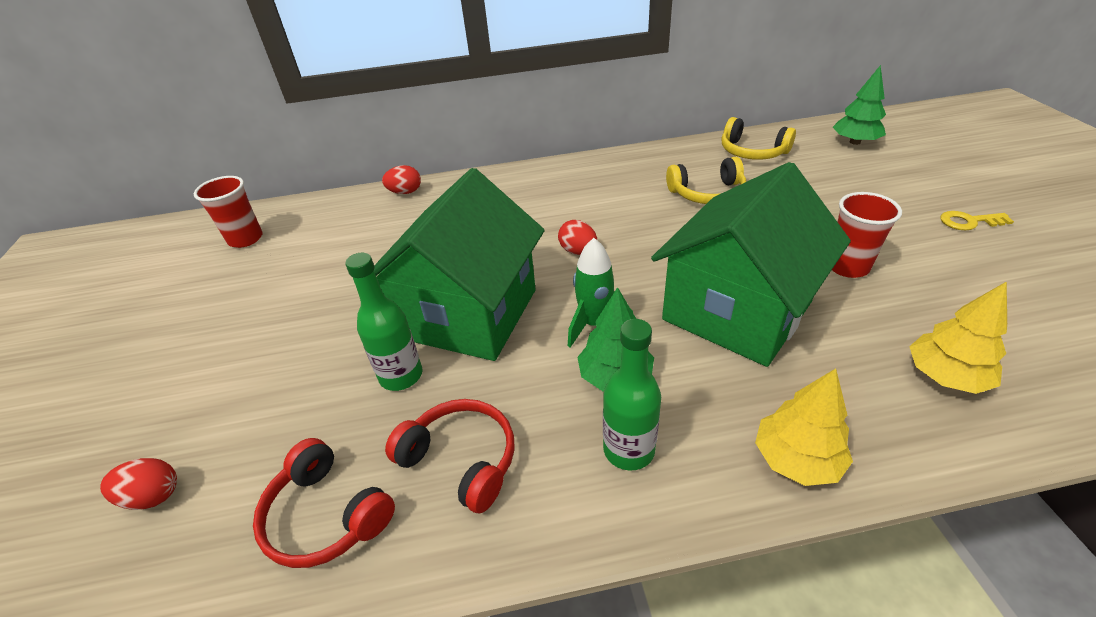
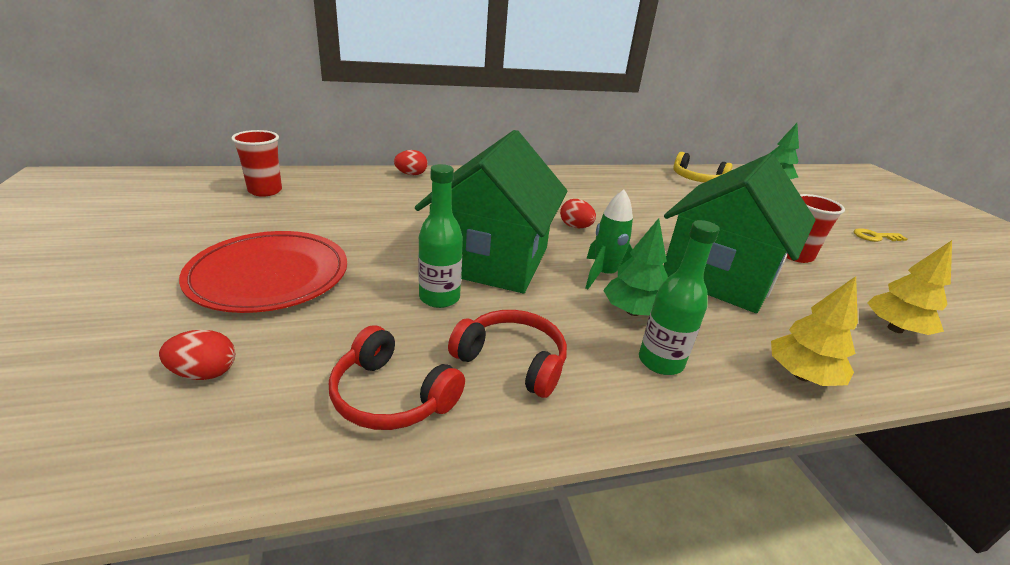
camera: 10 degrees left, 10 degrees down
yellow headphones [666,157,746,204] -> none
none -> red plate [179,231,347,313]

